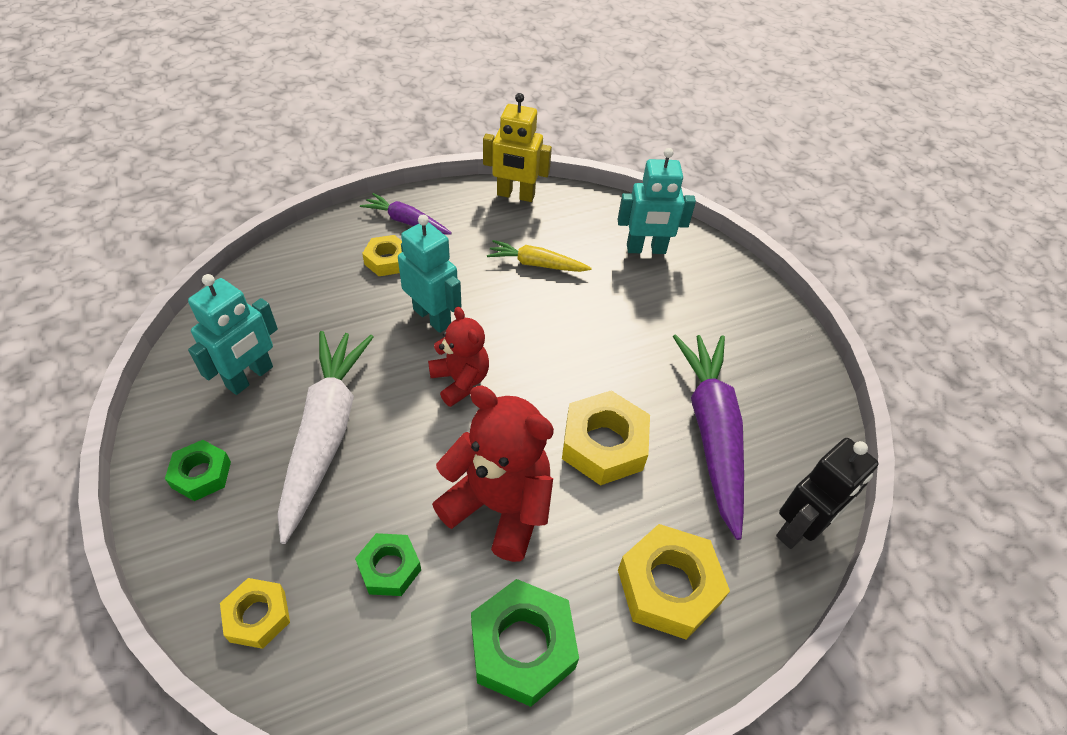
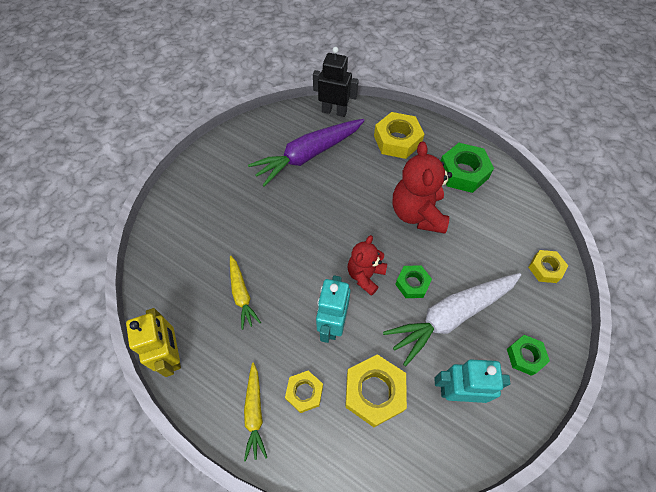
camera: 120 degrees left, 10 degrees up
green nut [355,533,421,596] -> green nut moved to [395,265,432,298]
purple carrot [360,193,452,234] -> yellow carrot [244,362,267,462]
yellow nut [562,390,650,486] -> yellow nut moved to [345,354,407,427]
turquoise robot [618,148,696,254] -> none

